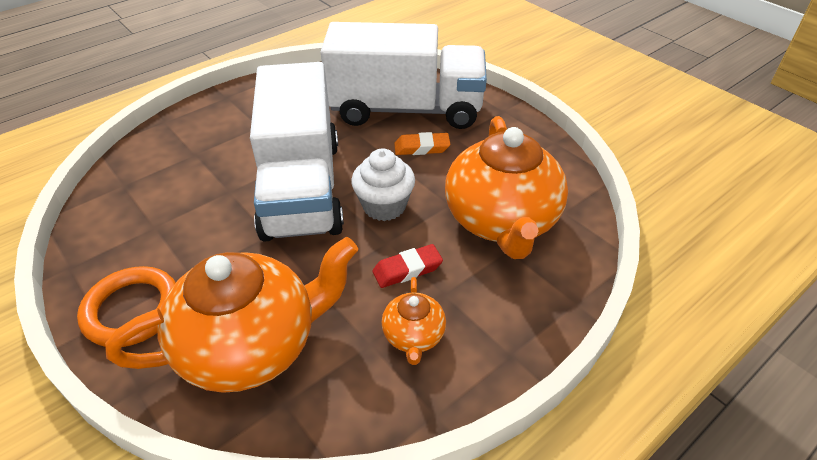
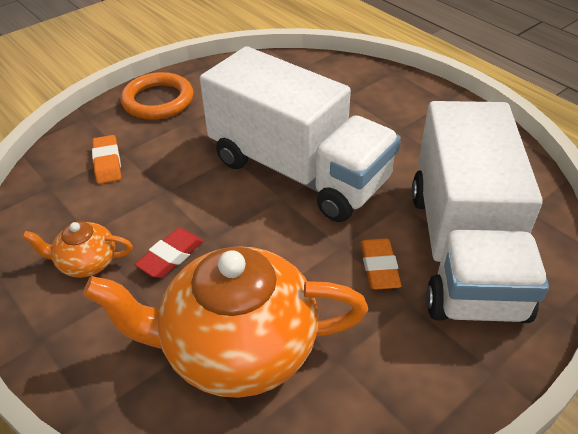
camera: 90 degrees right, 0 degrees up
orange teapot [105,237,358,393] -> orange eraser [92,135,121,184]
white truck [250,62,344,242] -> white truck turned 135 degrees counterclockwise [200,46,401,222]
white cupcake [351,148,415,221] -> none
red eraser [372,244,443,288] -> red eraser turned 60 degrees clockwise [134,228,203,278]

